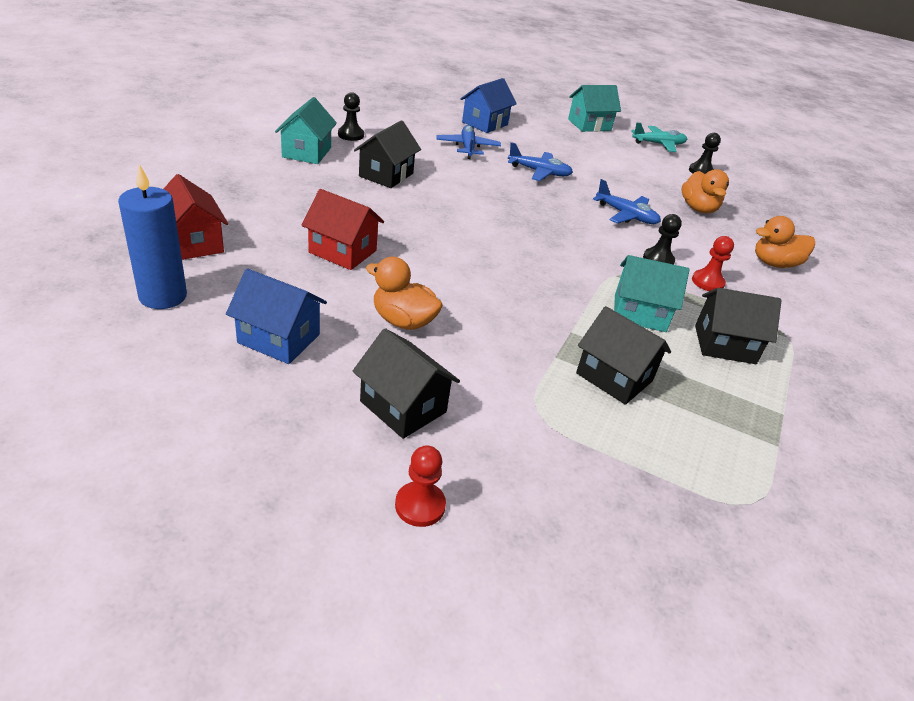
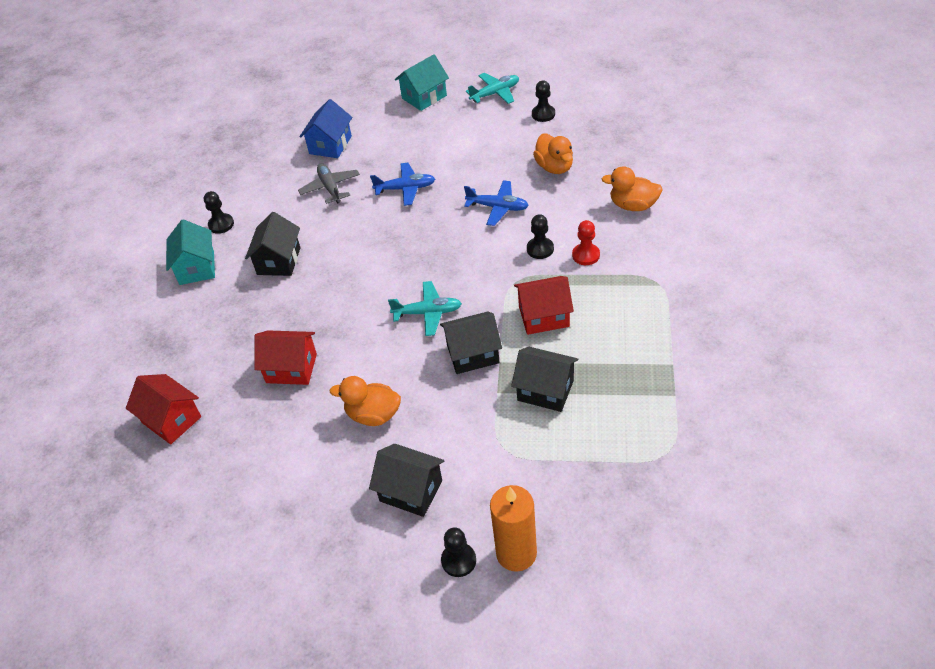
camera: 10 degrees left, 10 degrees up
blue candle [118,164,187,309] -> none
blue house [226,269,327,364] -> none
red pawn [395,445,446,527] -> black pawn [441,527,476,577]
blue plane [436,125,501,159] -> grey plane [298,163,360,204]
turquoise house [614,255,690,332] -> red house [514,276,574,335]
black house [695,288,782,364] -> black house moved to [440,312,502,374]
orange duck [755,216,815,268] -> orange duck turned 45 degrees clockwise [602,166,663,211]
none -> turquoise plane [388,281,462,336]
none -> orange candle [490,485,537,572]

